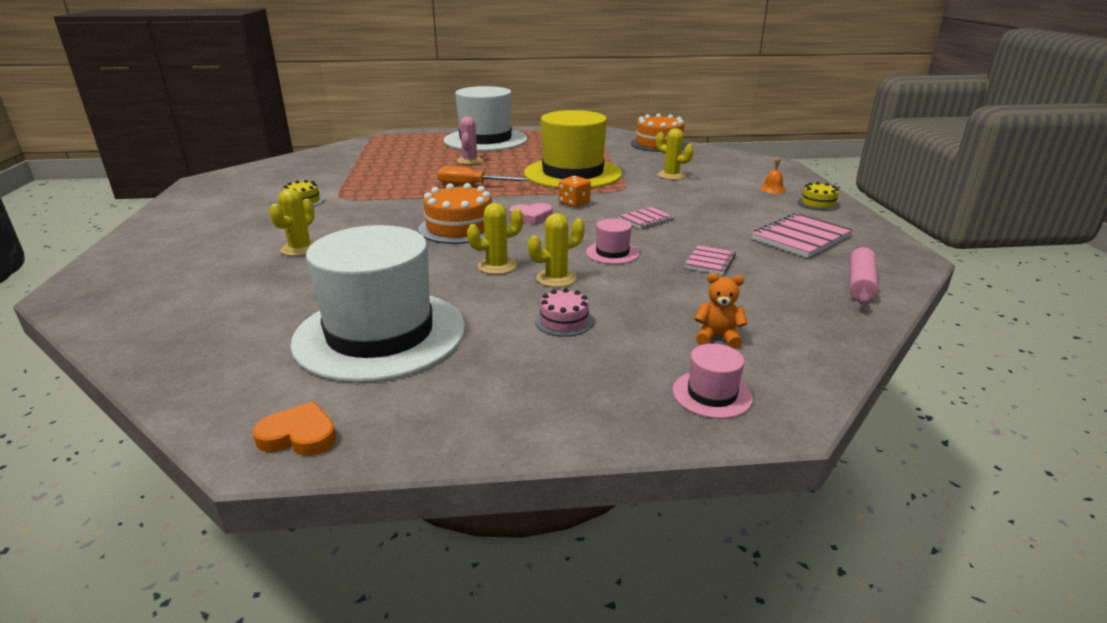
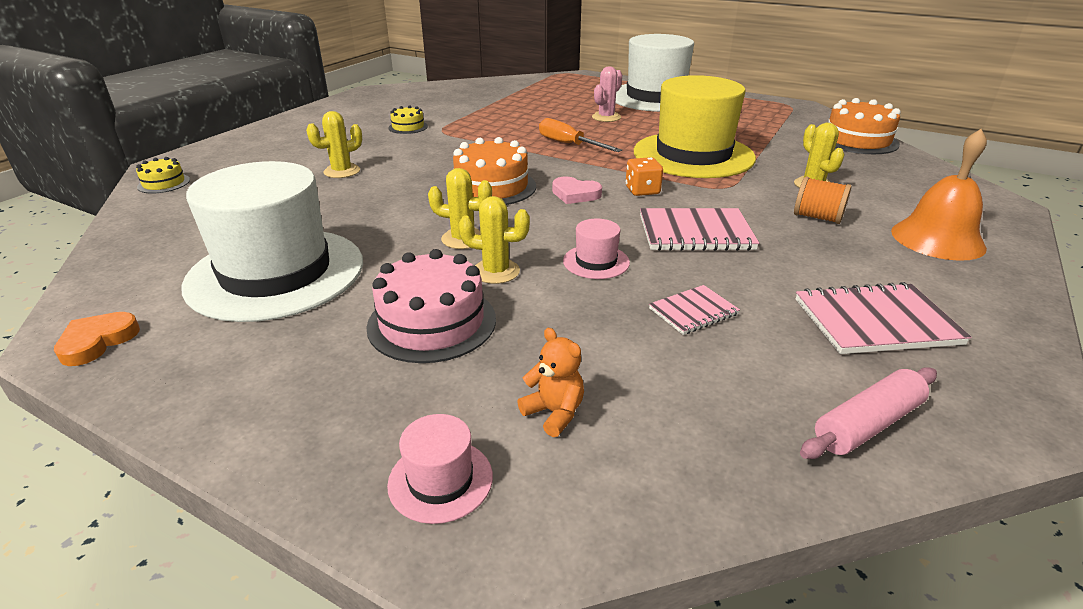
camera: 35 degrees right, 5 degrees up
orange heart [253,401,337,456] -> orange heart turned 105 degrees counterclockwise [54,312,140,366]
pink cake [535,288,594,337] -> pink cake [366,249,496,363], size x1.85
pink notebook [618,207,675,229] -> pink notebook [640,208,759,251], size x1.74
orange bell [760,156,786,194] -> orange bell [891,129,987,261], size x2.24
yellow cake [797,182,840,211] -> yellow cake moved to [136,157,190,194]
none -> orange spool [794,176,852,224]

